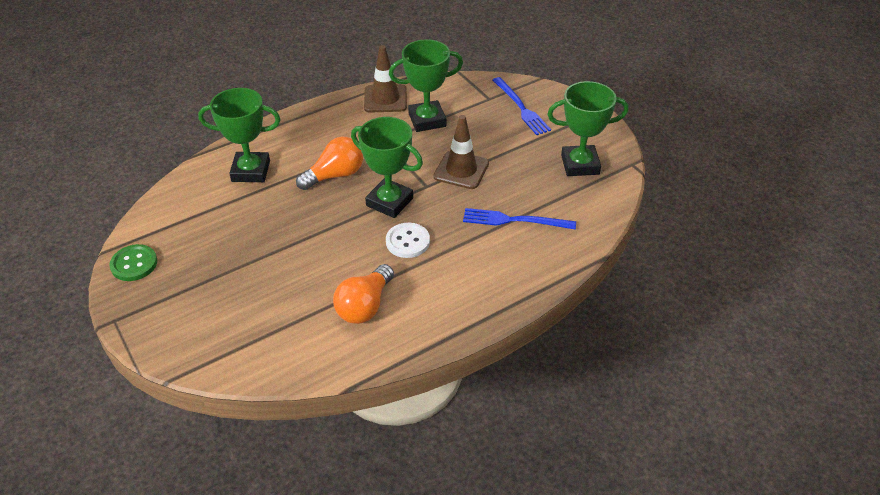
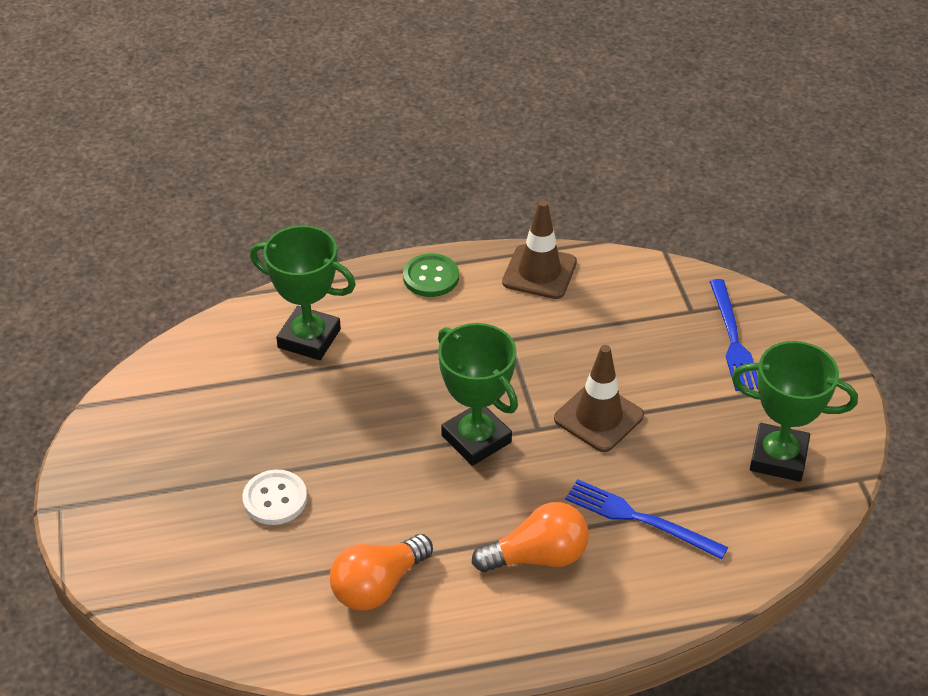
camera: 20 degrees right, 0 degrees up
green button [109,244,157,281] -> green button moved to [403,253,459,297]
orange light bulb [296,137,363,190] -> orange light bulb moved to [472,502,589,572]
white button [386,223,430,258] -> white button moved to [242,470,307,525]
green trophy [389,39,463,132] -> none

